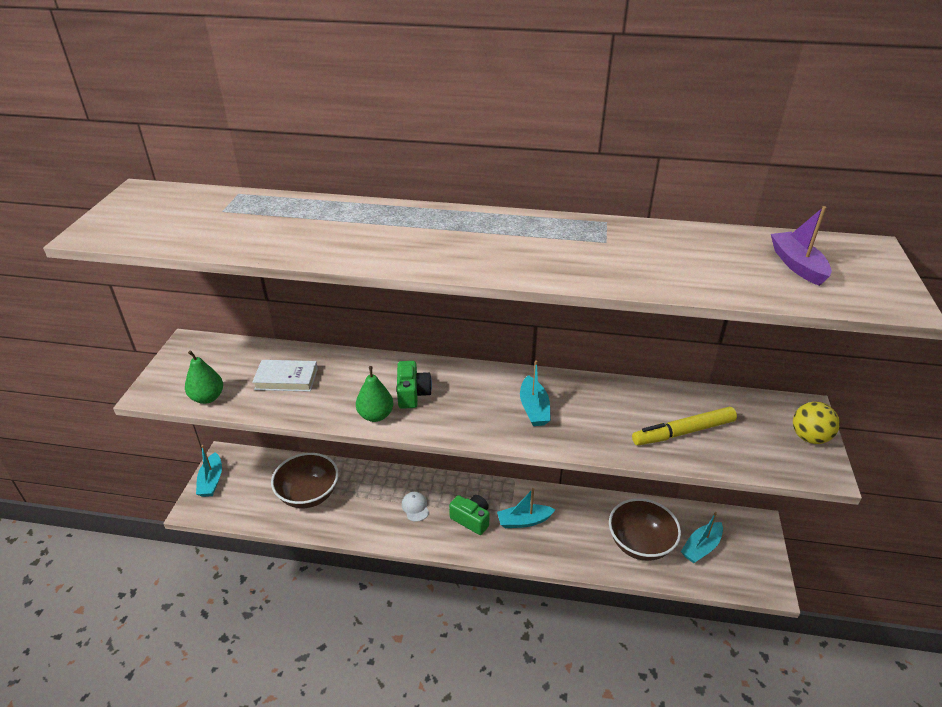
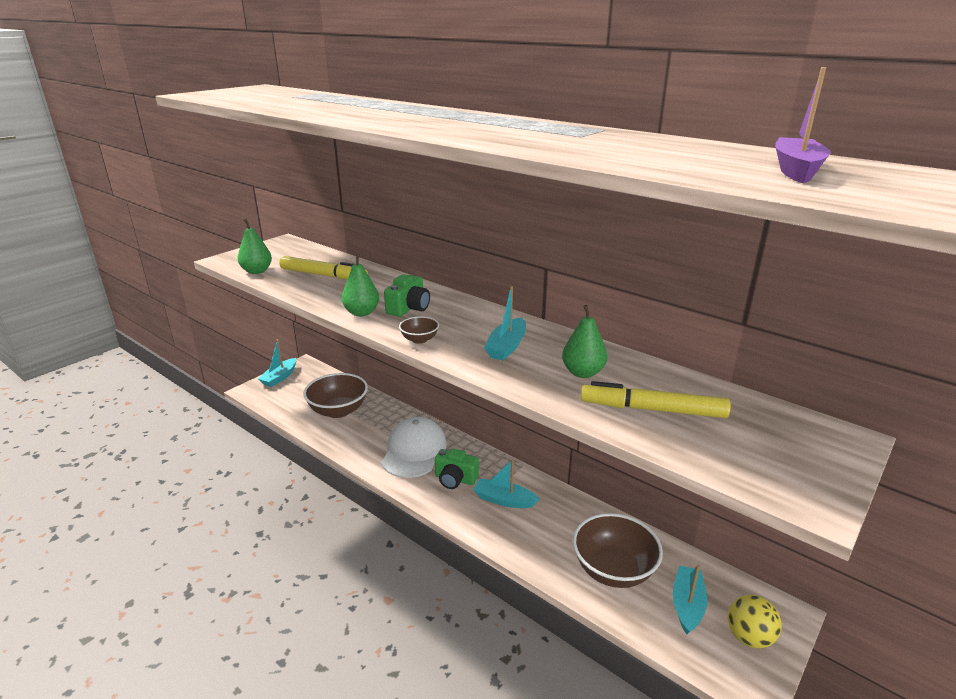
camera: 30 degrees right, 10 degrees down
white book [252,360,318,392] -> yellow marker [279,256,368,279]
white cap [402,492,429,522] -> white cap [381,417,447,478], size x2.26
green camera [449,495,489,535] -> green camera turned 135 degrees clockwise [435,449,479,489]
turquoise boat [681,512,723,563] -> turquoise boat turned 120 degrees clockwise [672,565,707,634]
yellow ball [793,402,840,444] -> yellow ball moved to [728,595,782,648]
none -> brown bowl [399,316,439,344]
none -> green pear [562,305,607,378]

